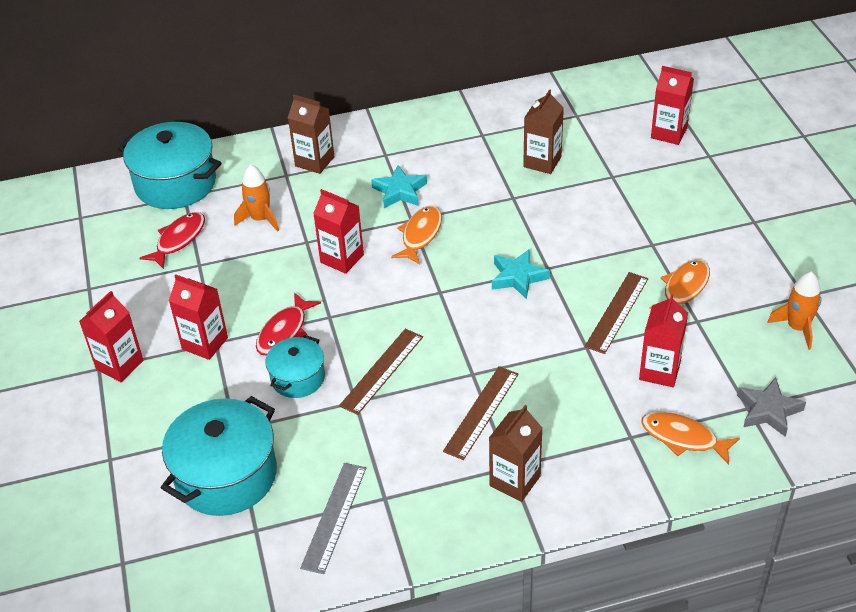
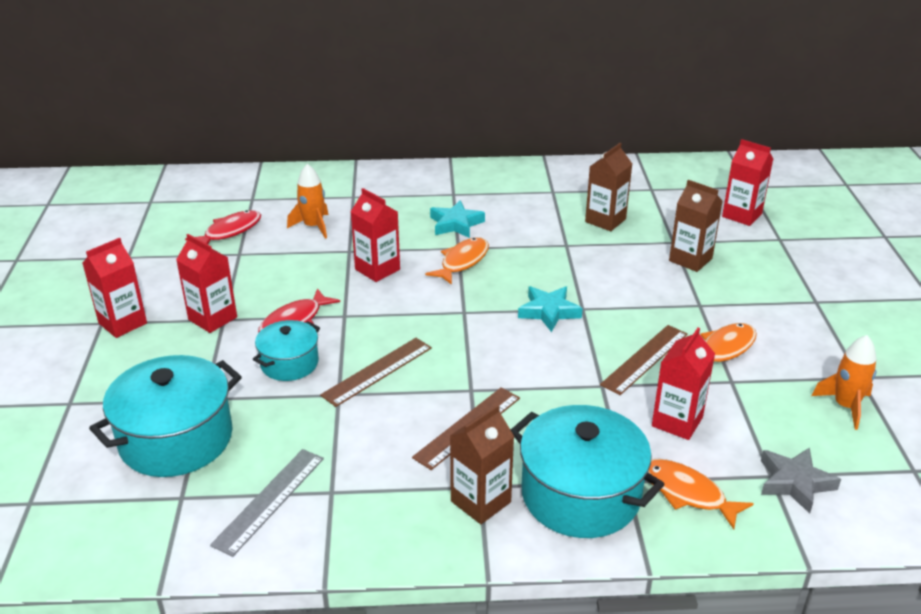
camera: 10 degrees right, 10 degrees down
turquoise pot [118,122,222,209] -> turquoise pot moved to [511,405,664,538]
brown carton [288,95,335,174] -> brown carton moved to [669,180,723,272]

